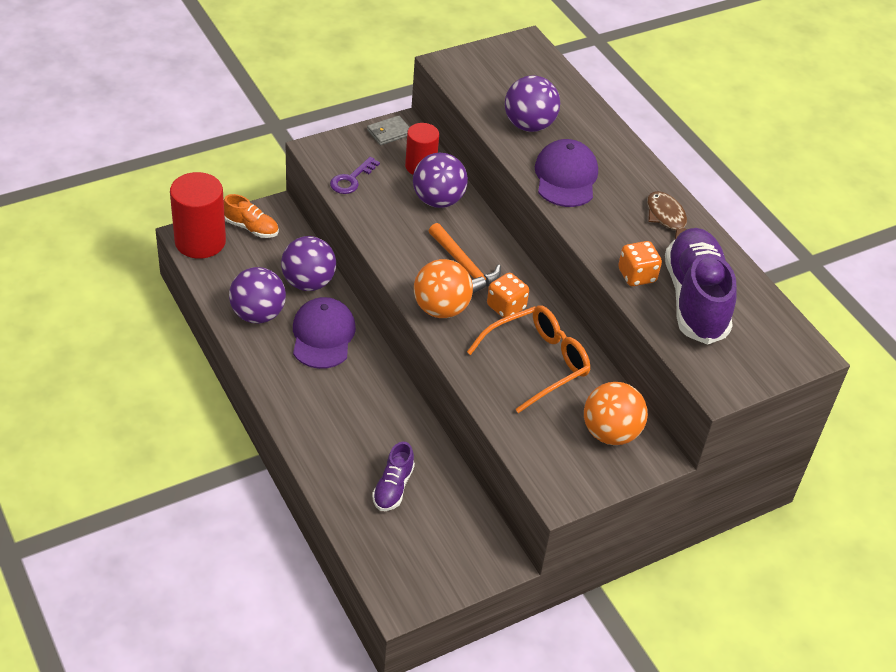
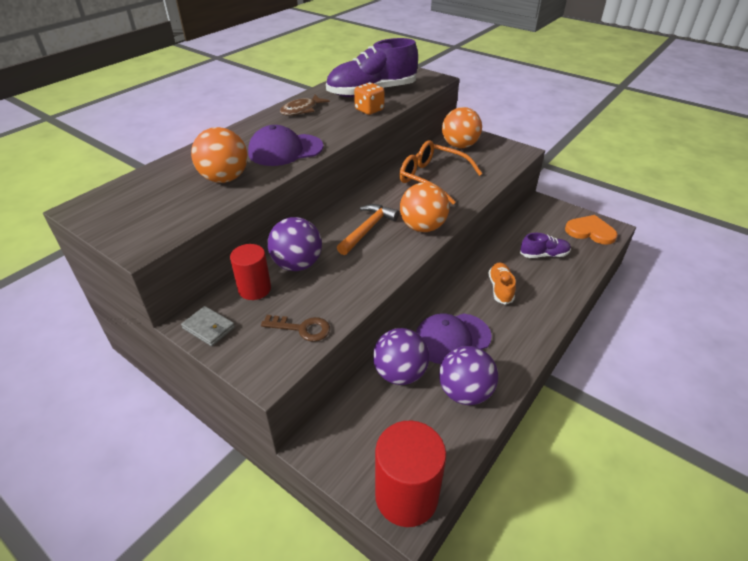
camera: 110 degrees left, 5 degrees down
orange shoe [224,194,279,238] -> orange shoe moved to [489,263,516,305]
purple key [330,157,380,194] -> brown key [261,315,330,342]
orange dice [487,273,529,318] -> none
purple ball [505,75,560,132] -> orange ball [191,127,248,183]
none -> orange heart [565,215,618,245]

